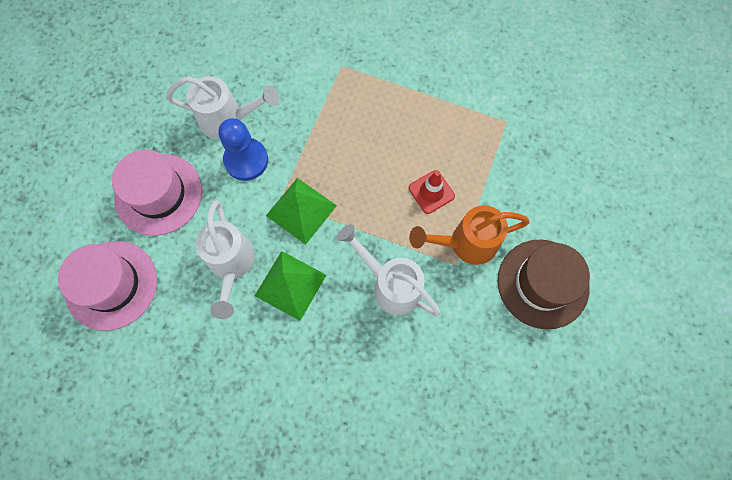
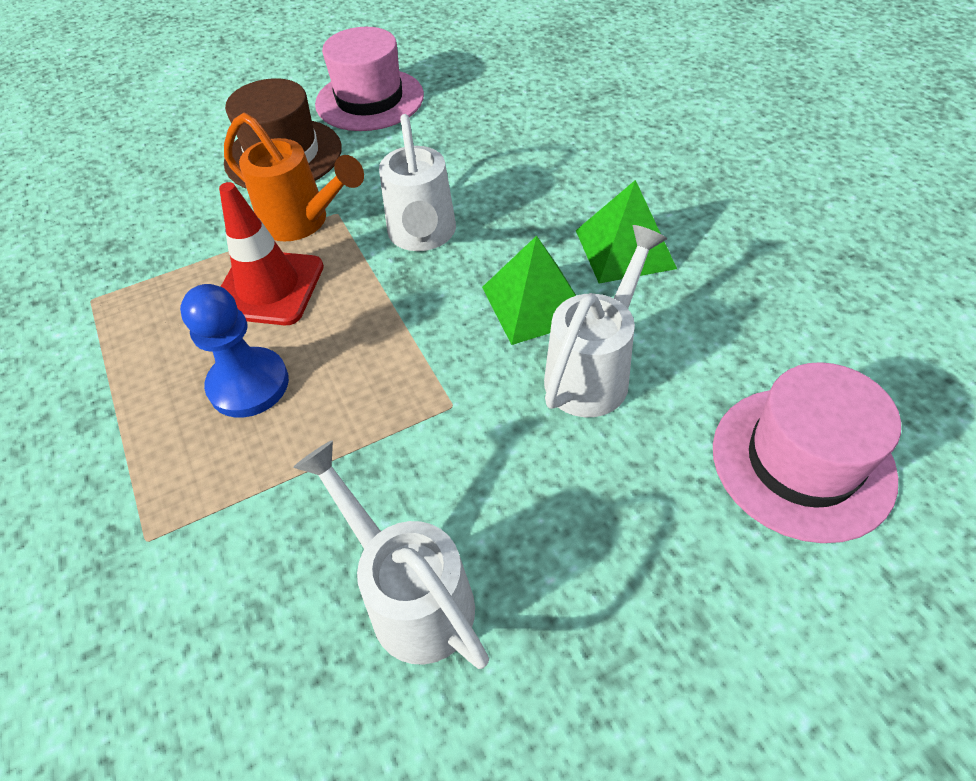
camera: 135 degrees left, 20 degrees down
pink hat [112,150,202,236] -> pink hat moved to [315,27,424,131]
blue pawn [219,118,268,181] -> blue pawn moved to [180,284,289,418]
green pyramid [266,178,337,245] -> green pyramid moved to [576,180,677,284]
red traffic cone [409,170,455,214] -> red traffic cone [219,182,324,325], size x1.59

